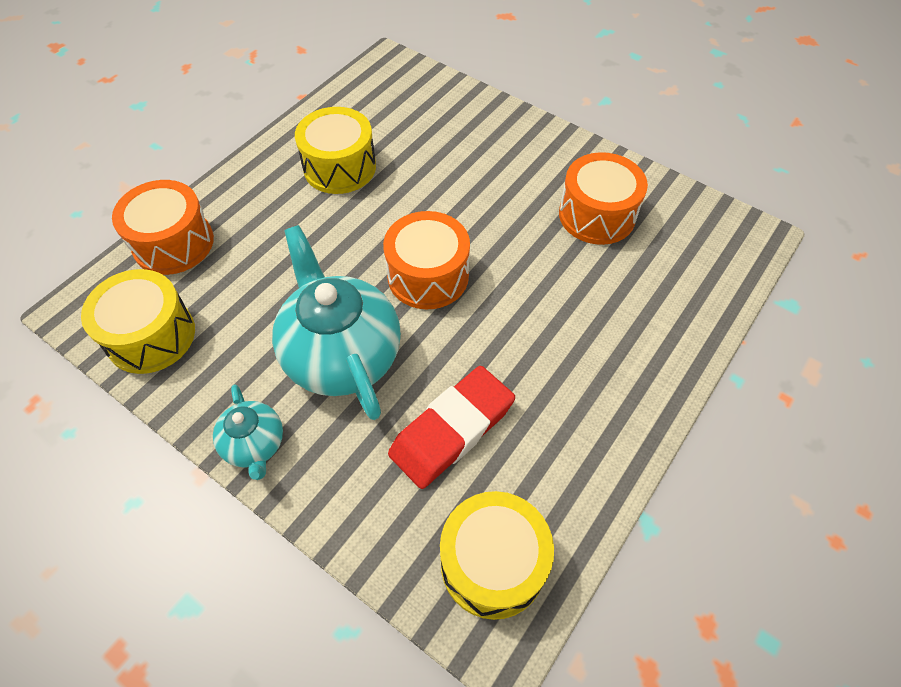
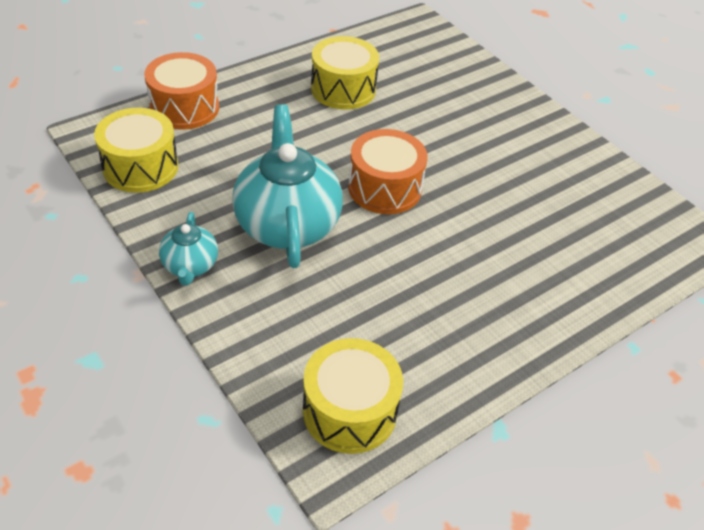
camera: 15 degrees right, 10 degrees down
red eraser [388,366,515,489] -> none
orange drum [559,152,648,245] -> none

